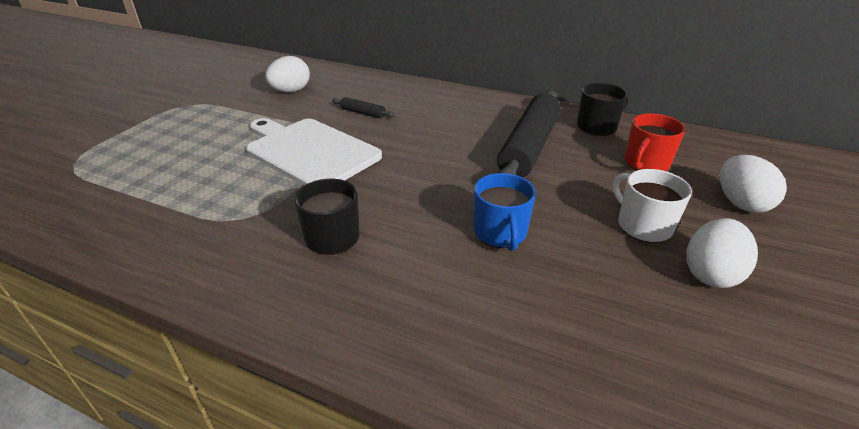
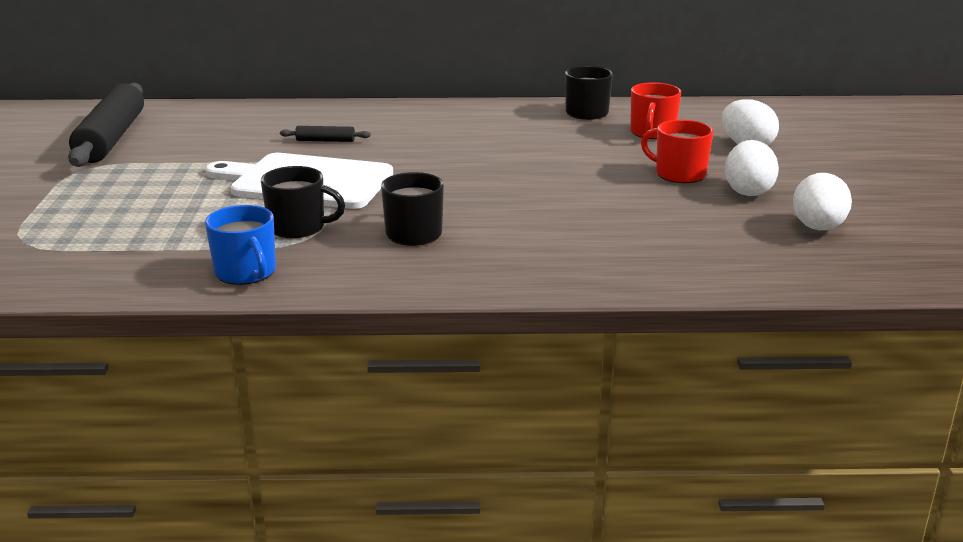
camera: 25 degrees left, 10 degrees down
white egg [265,56,310,92] -> white egg moved to [793,173,852,230]
blue mug [474,173,536,251] -> blue mug moved to [205,205,276,285]
black rolling pin [497,90,561,177] -> black rolling pin moved to [68,83,144,167]
white mug [613,169,692,243] -> red mug [641,120,713,183]
none -> black mug [261,166,345,238]

